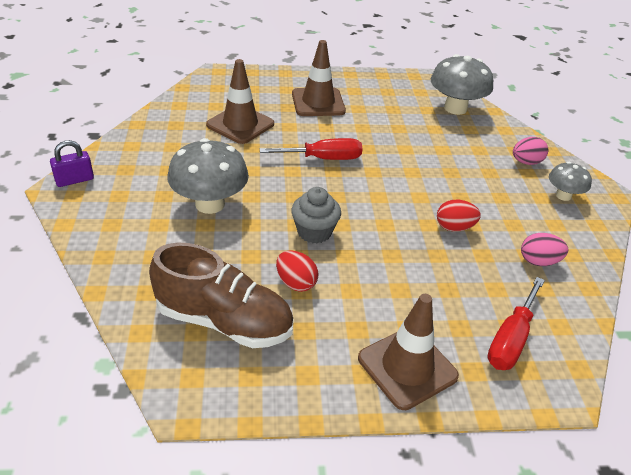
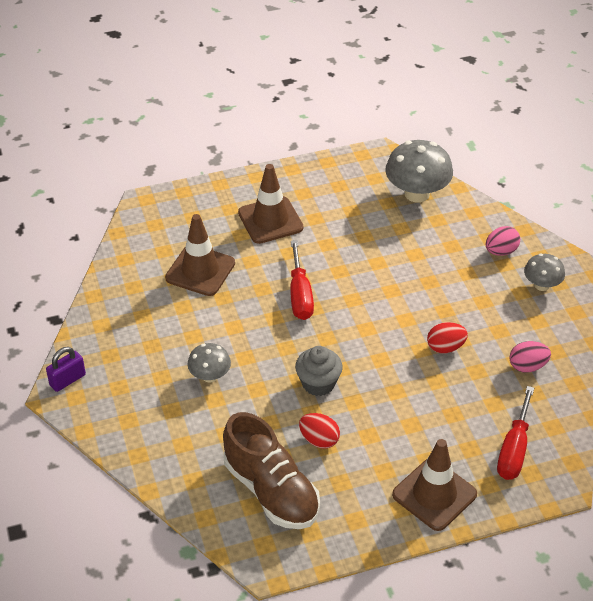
camera: 10 degrees left, 5 degrees up
brown shoe [149,243,293,348] -> brown shoe turned 45 degrees clockwise [223,412,320,529]
grey mushroom [167,138,249,214] -> grey mushroom [187,343,231,383], size x0.57
red screwdriver [260,138,362,160] -> red screwdriver turned 105 degrees clockwise [290,240,314,320]

